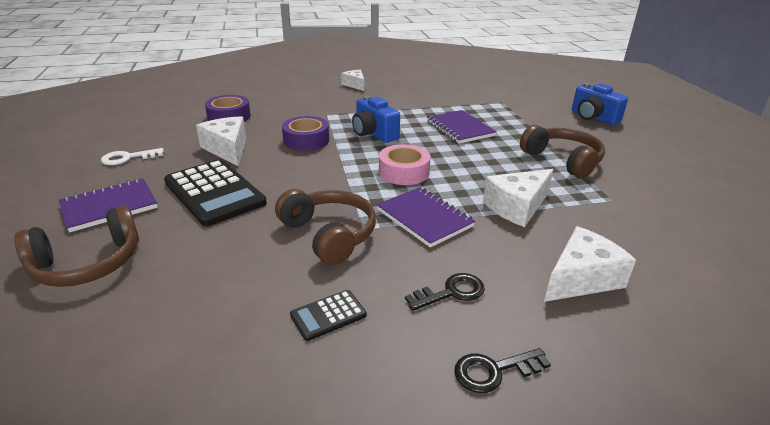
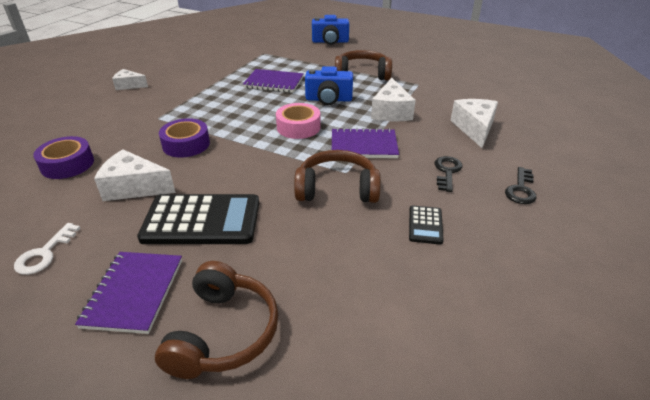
camera: 50 degrees left, 5 degrees up
blue camera [352,96,400,143] -> blue camera moved to [305,66,353,105]

